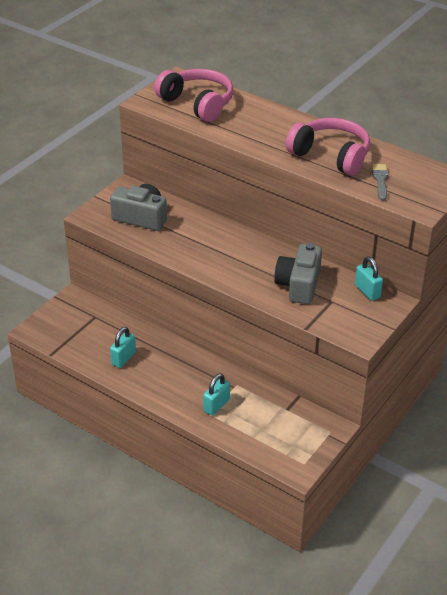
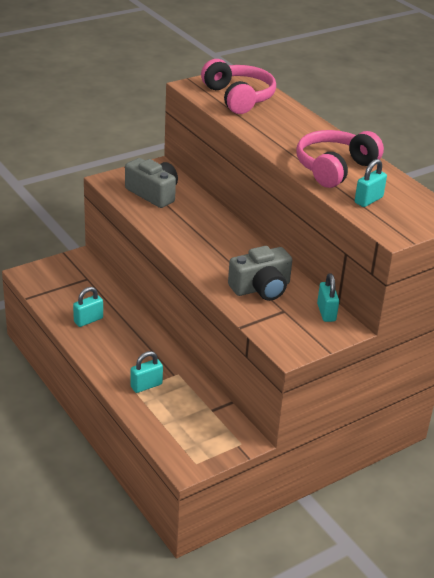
camera: 20 degrees right, 5 degrees down
grey camera [274,243,322,304] -> grey camera turned 150 degrees counterclockwise [228,246,292,301]
pink headphones [286,118,370,176] -> pink headphones turned 105 degrees counterclockwise [297,130,384,188]
grey brush [372,164,388,200] -> turquoise padlock [355,159,387,207]

